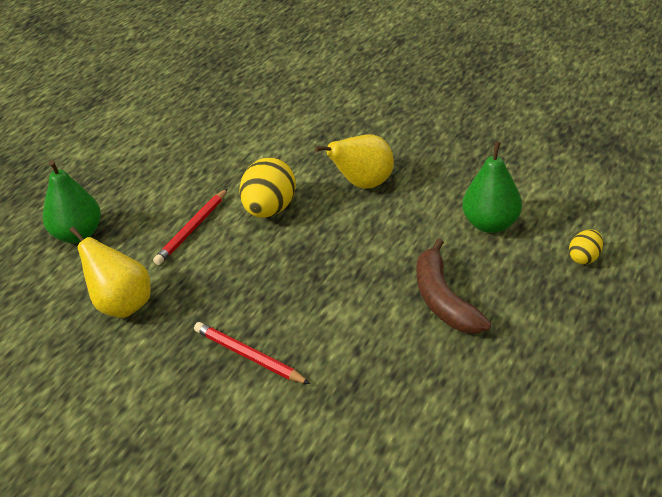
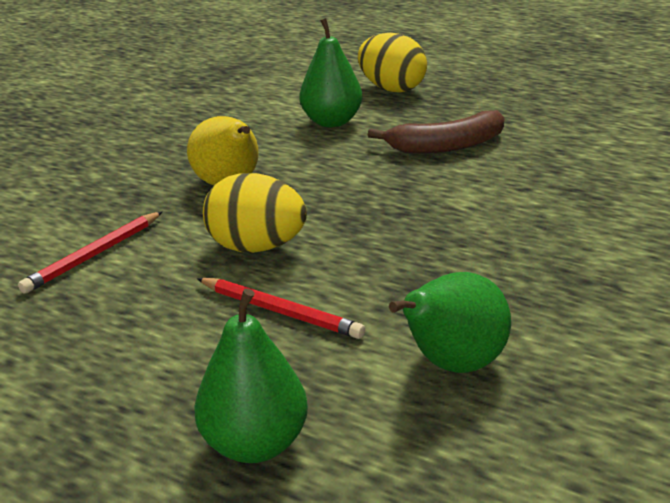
camera: 90 degrees left, 10 degrees down
yellow pear [70,227,151,318] -> green pear [389,272,511,373]
red pencil [194,322,310,384] -> red pencil moved to [18,211,163,294]
yellow egg [569,229,603,265] -> yellow egg [358,33,427,93], size x1.94

